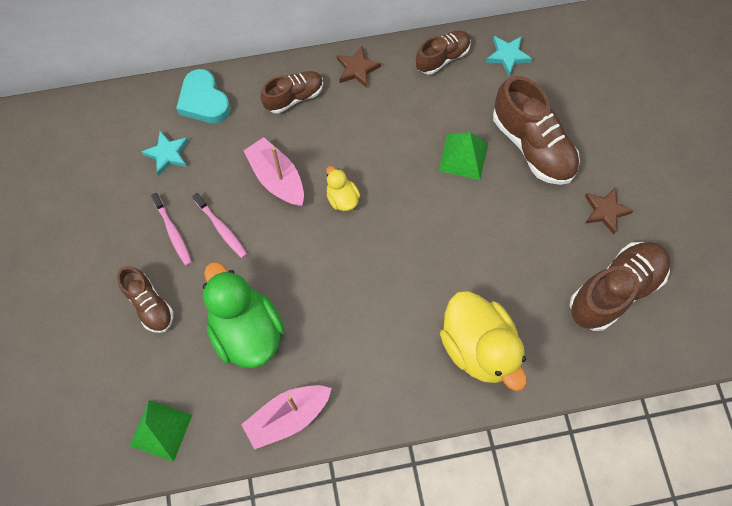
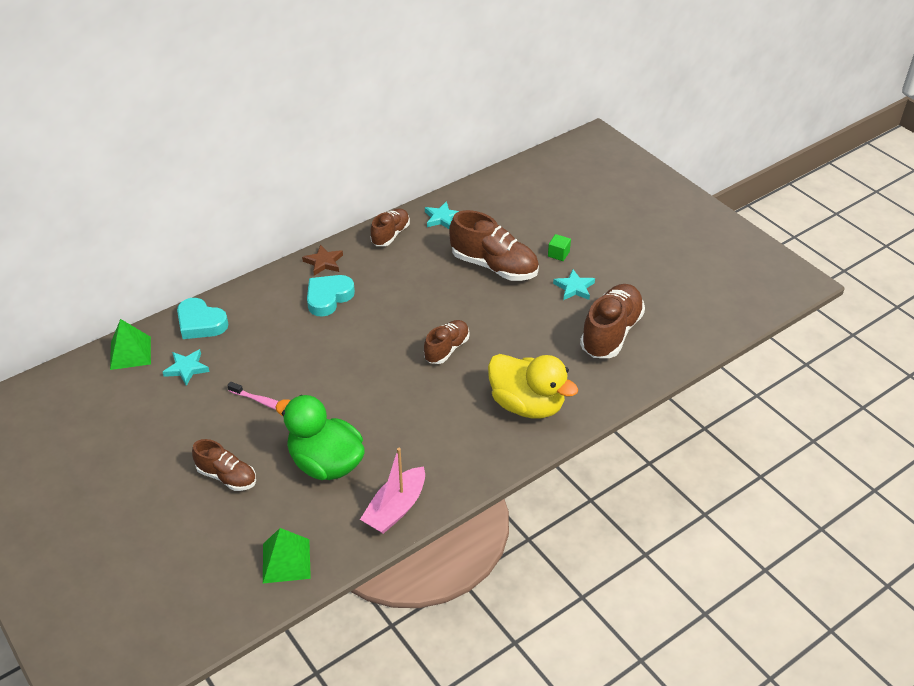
camera: 25 degrees left, 25 degrees down
pink toothbrush [151,193,192,266] -> none
pink boat [243,137,304,206] -> none
brown shoe [261,71,323,114] -> brown shoe moved to [424,320,470,364]
yellow duck [326,166,360,211] -> none
green pyramid [439,132,488,180] -> green pyramid moved to [110,319,151,370]
brown star [585,188,633,235] -> turquoise star [553,270,595,300]
none -> turquoise heart [307,275,355,317]
none -> green cube [548,234,571,261]

